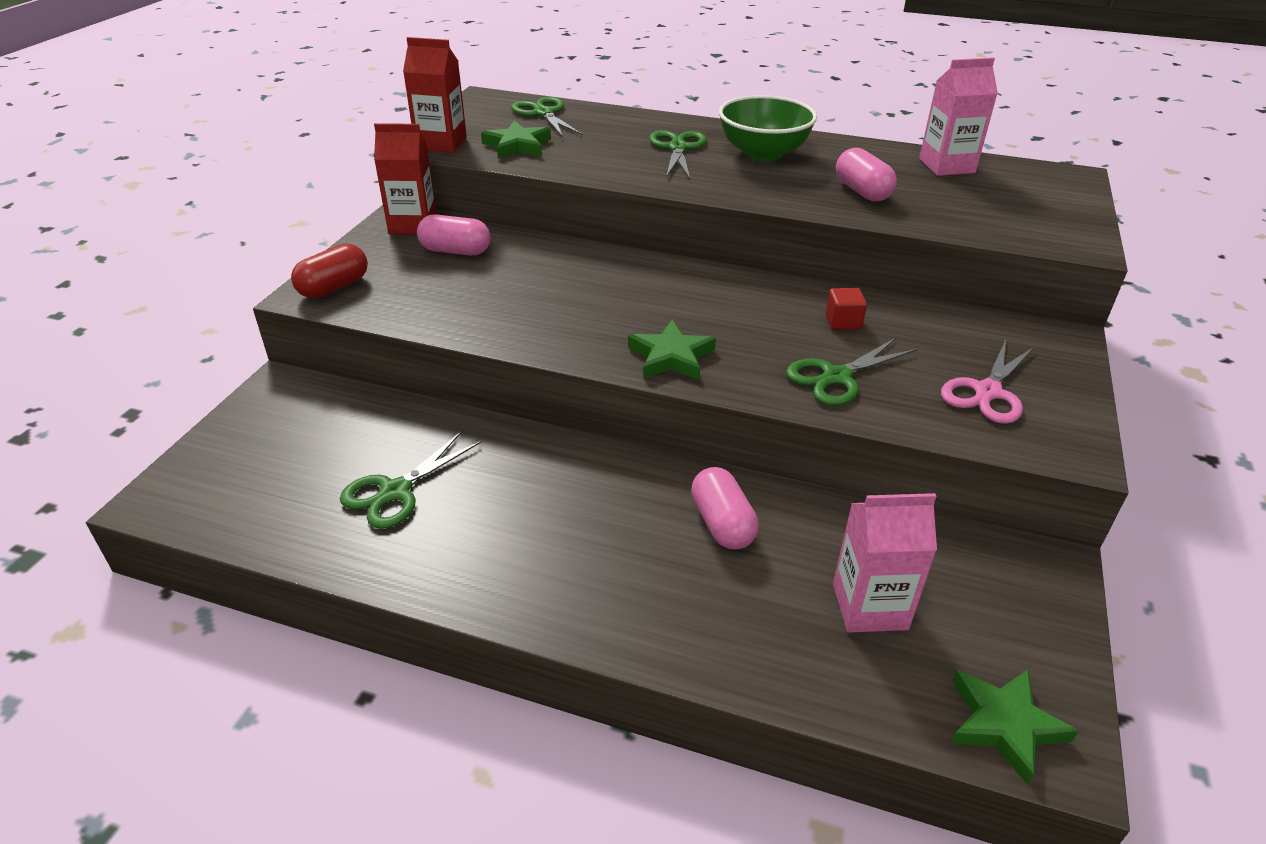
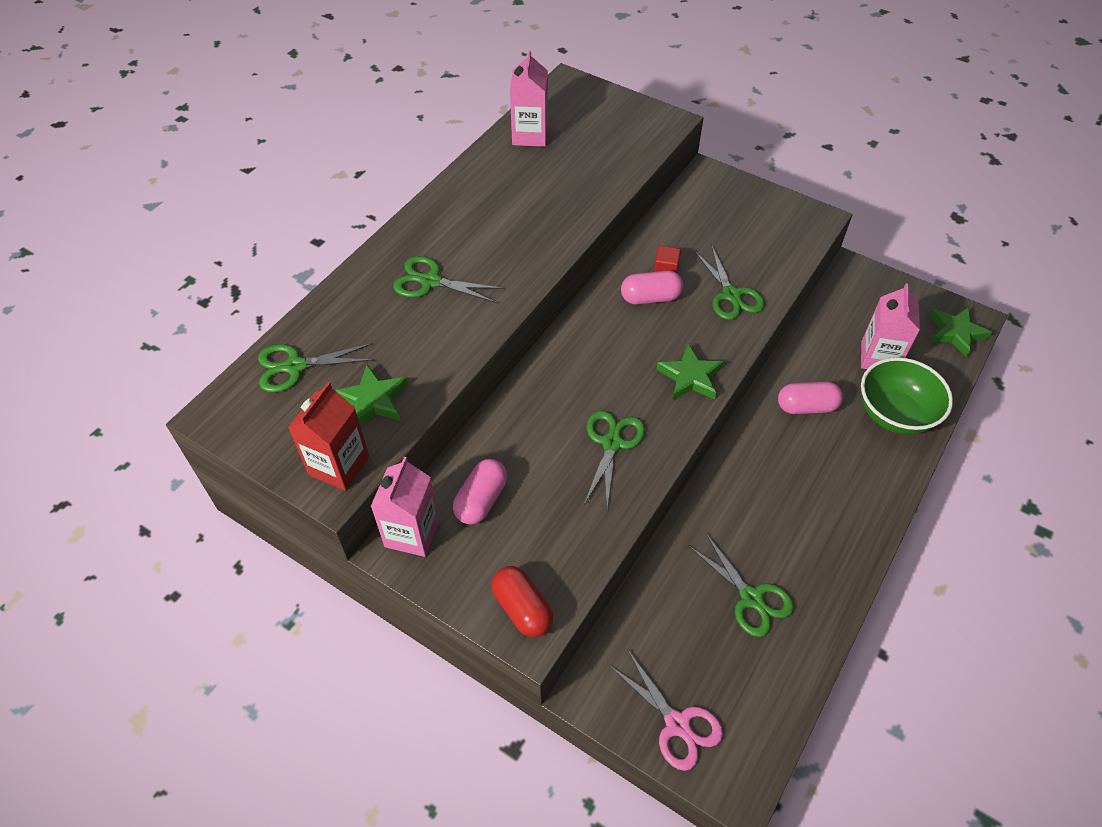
camera: 75 degrees left, 15 degrees up
red carton [374,123,437,235] -> pink carton [371,457,439,557]
green bowl [719,95,817,162] -> green bowl moved to [861,357,953,435]
pink capsule [836,148,897,201] -> pink capsule moved to [621,271,683,305]
pink scissors [941,340,1035,424] -> pink scissors moved to [609,650,723,771]
none -> green scissors [584,410,645,508]

